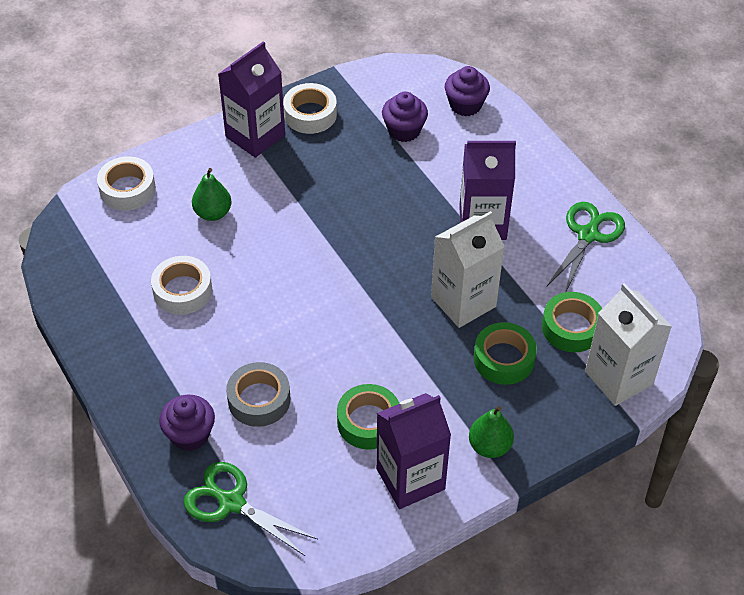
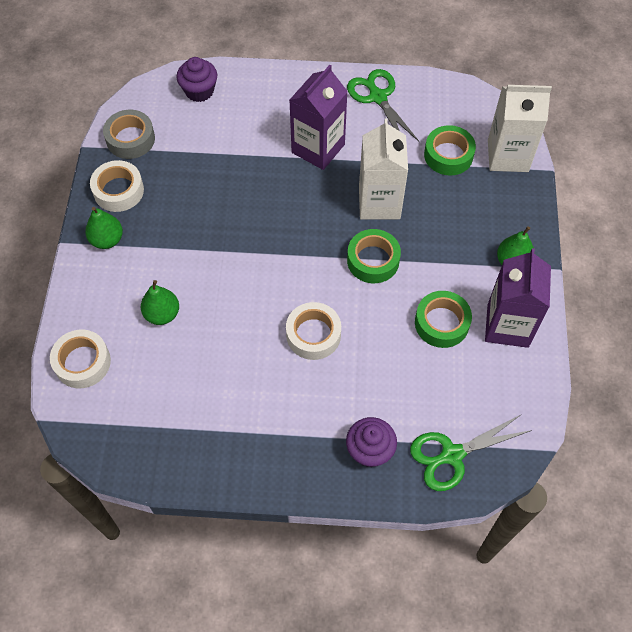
camera: 55 degrees left, 10 degrees up
white tape [151,256,212,315] -> white tape moved to [286,302,341,360]
purple carton [218,41,285,158] -> green pear [85,207,123,249]
grey tape [226,362,290,427] -> grey tape moved to [103,110,155,159]
purple cupcake [382,91,428,142] -> none
green tape [474,322,537,385] -> green tape moved to [347,229,401,283]

